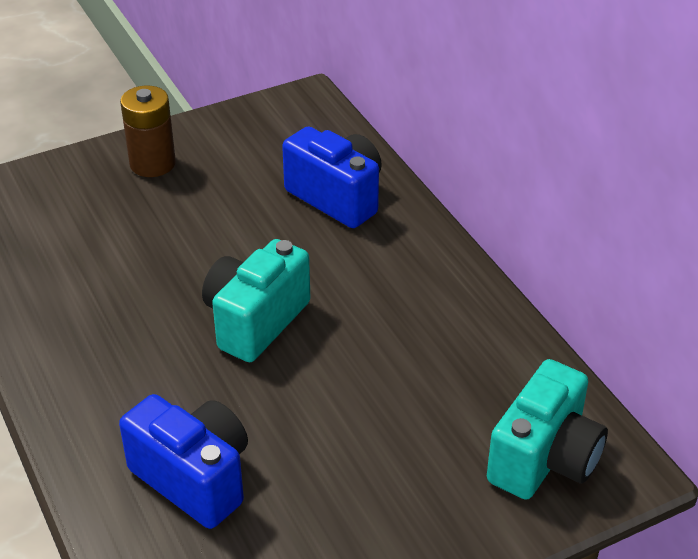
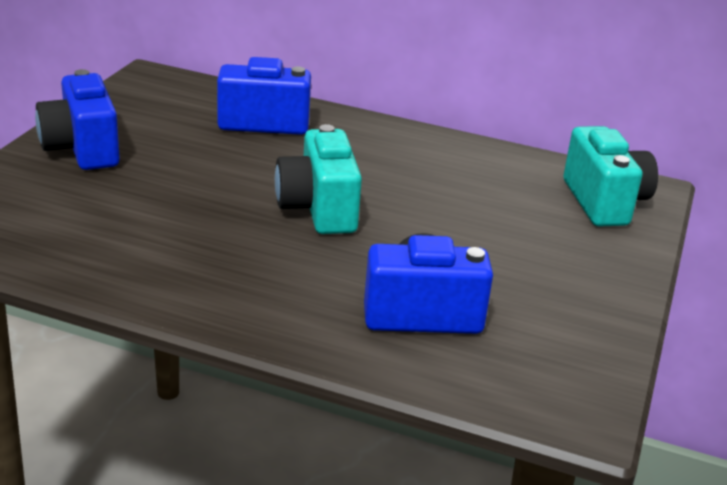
camera: 45 degrees left, 10 degrees down
brown battery [120,85,176,177] -> blue camera [35,69,120,170]

